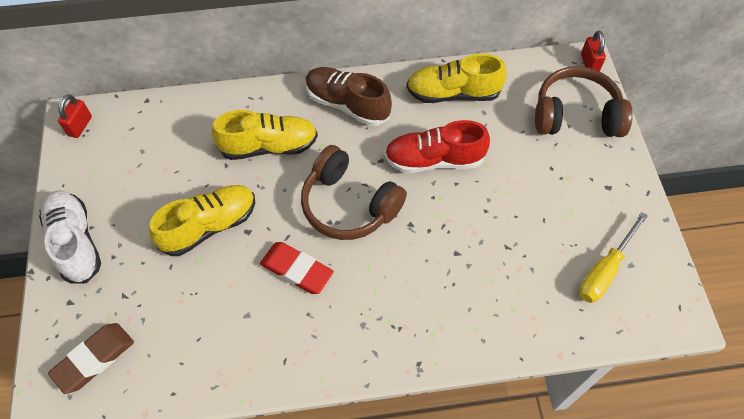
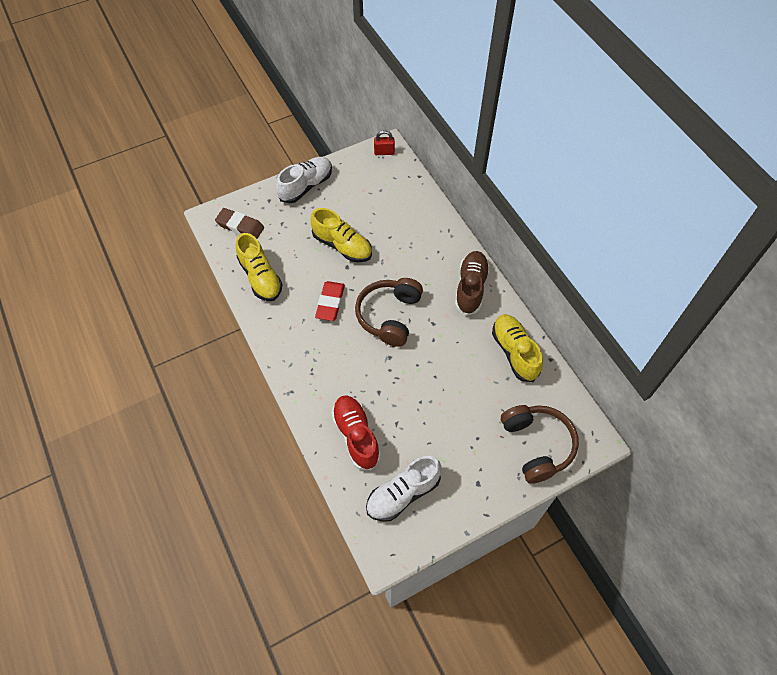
camera: 70 degrees right, 0 degrees up
yellow shoe [212,110,318,160] -> yellow shoe moved to [236,233,282,301]
red shoe [385,120,490,173] -> red shoe moved to [331,395,381,470]
yellow screwdriver [579,212,648,303] -> white shoe [366,456,441,522]
red padlock [581,31,606,71] -> none

